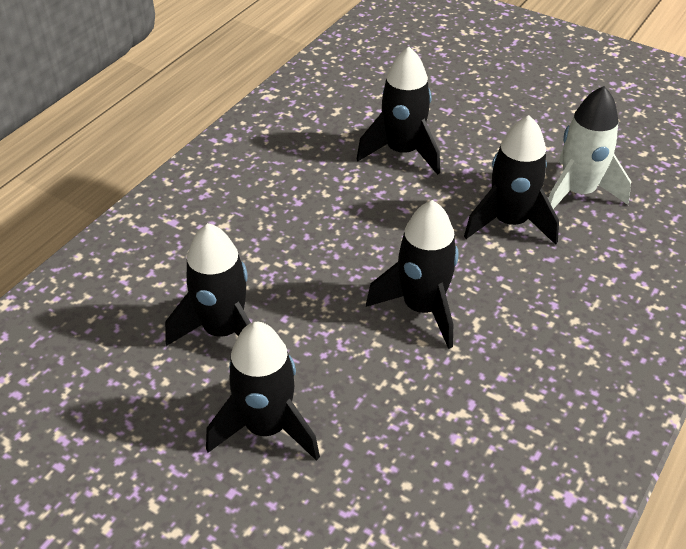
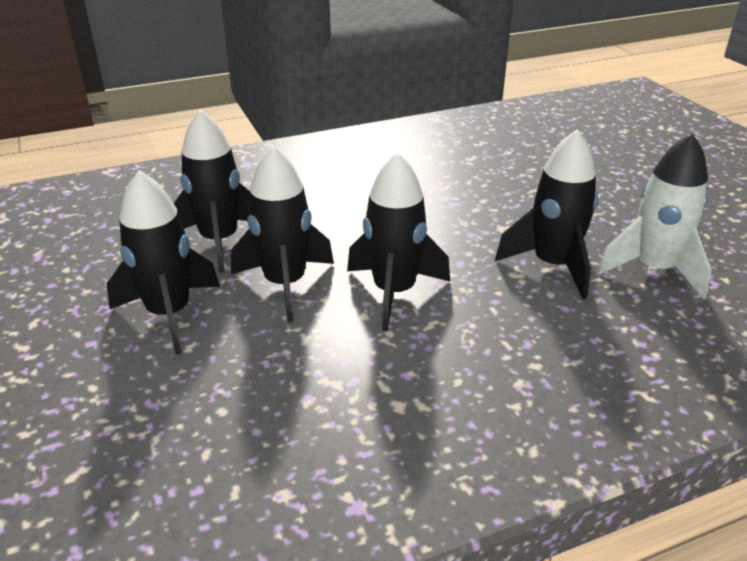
camera: 35 degrees right, 10 degrees down
black rocket [357,47,440,175] -> black rocket moved to [231,145,334,322]

